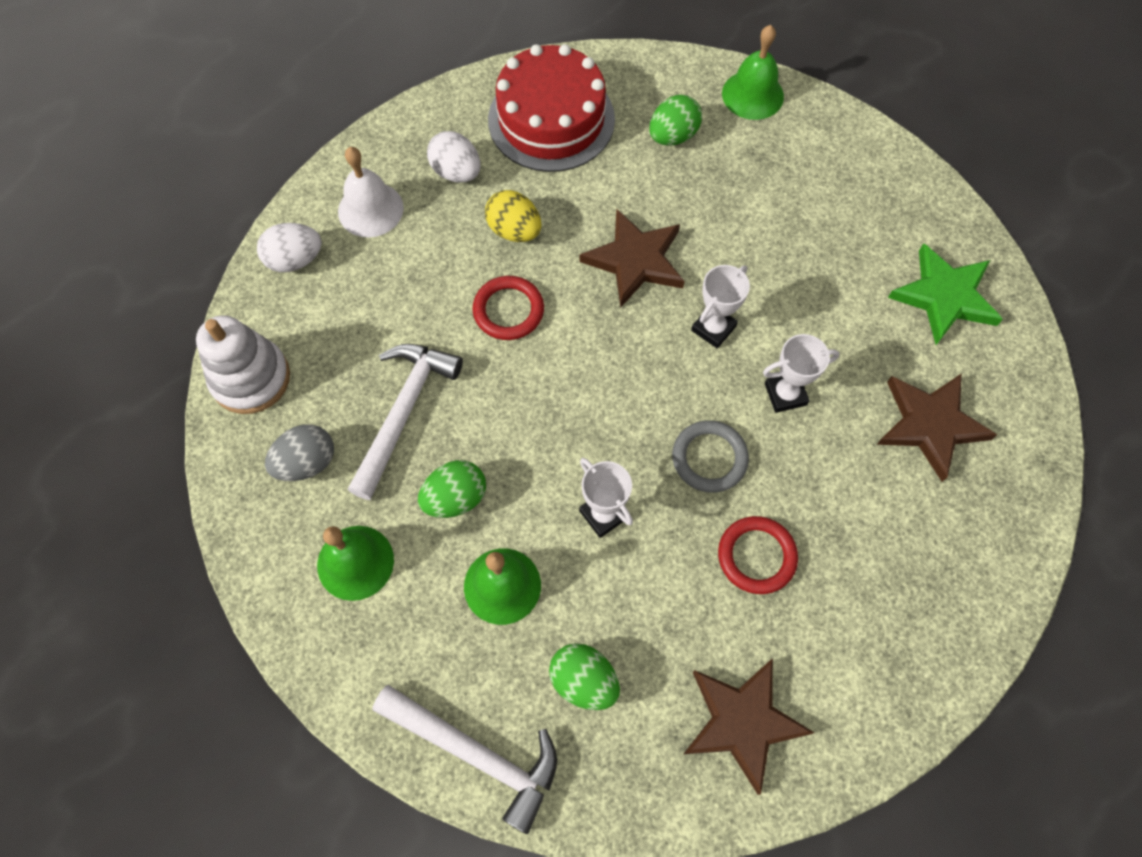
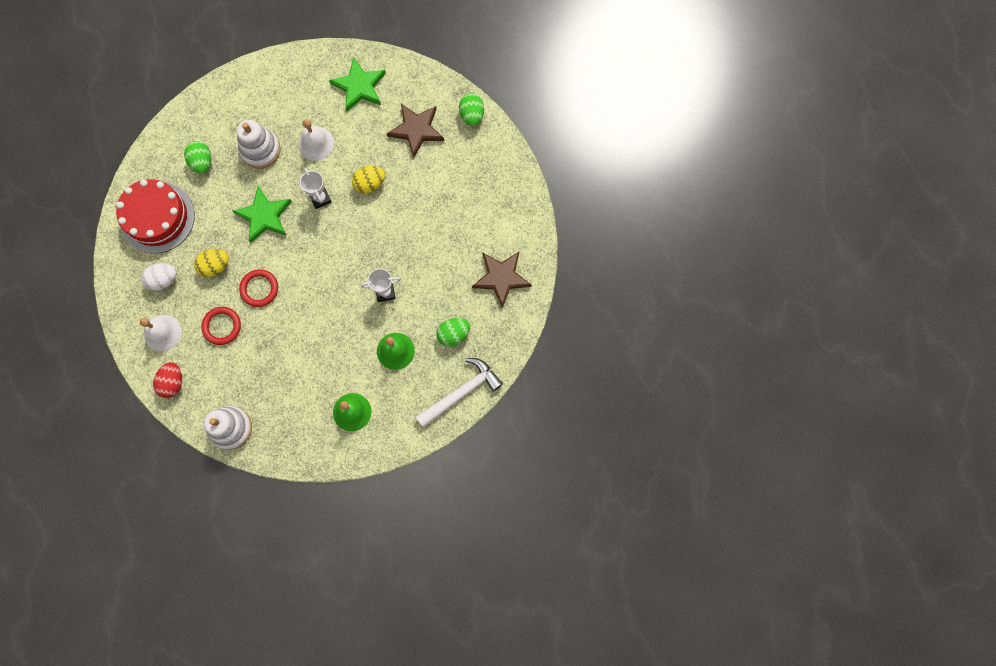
camera: 65 degrees left, 10 degrees up
white egg [257,223,322,272] -> red egg [153,362,182,398]
grey egg [265,424,334,481] -> none
white hammer [347,344,463,500] -> none
green egg [418,460,486,518] -> green egg moved to [459,93,484,126]
brown star [579,209,685,308] -> green star [233,186,292,243]
grey ring [672,420,749,493] -> none
red ring [718,516,798,594] -> red ring moved to [201,307,241,345]
green bell [722,25,784,120] -> none
white trophy [763,334,840,413] -> yellow egg [352,166,385,193]
none -> white stacking toy [237,120,280,169]
none -> white bell [298,119,334,161]

